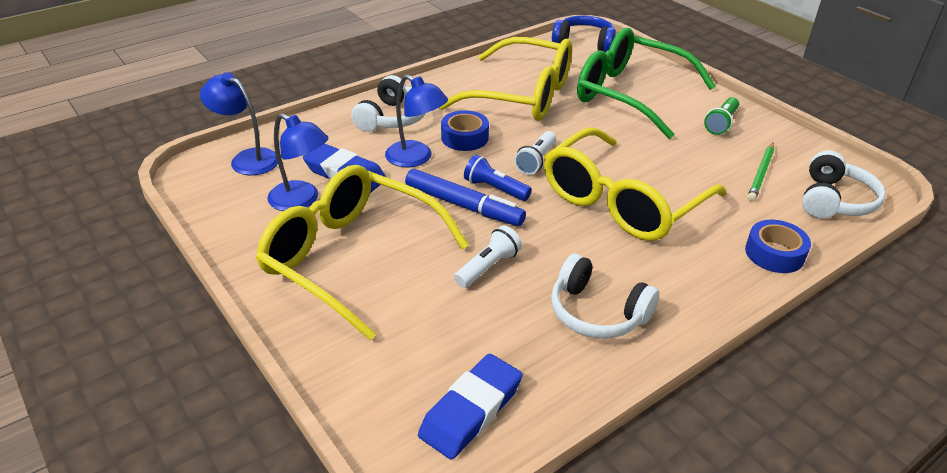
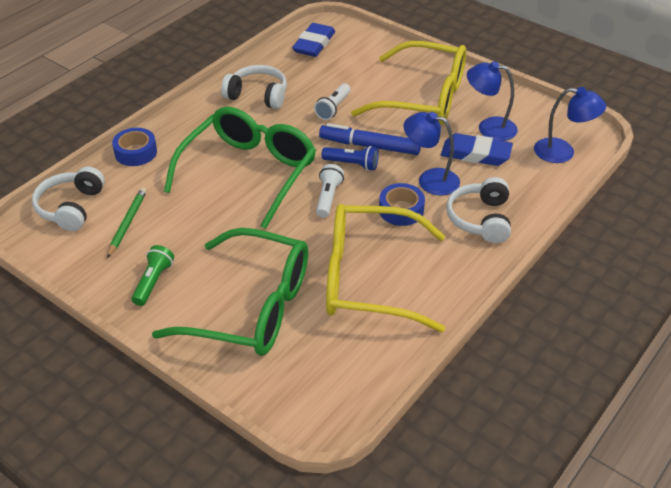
camera: 165 degrees right, 5 degrees up
yellow glasses [544,128,726,241] -> green glasses [164,107,316,229]
blue headphones [552,15,616,52] -> none

